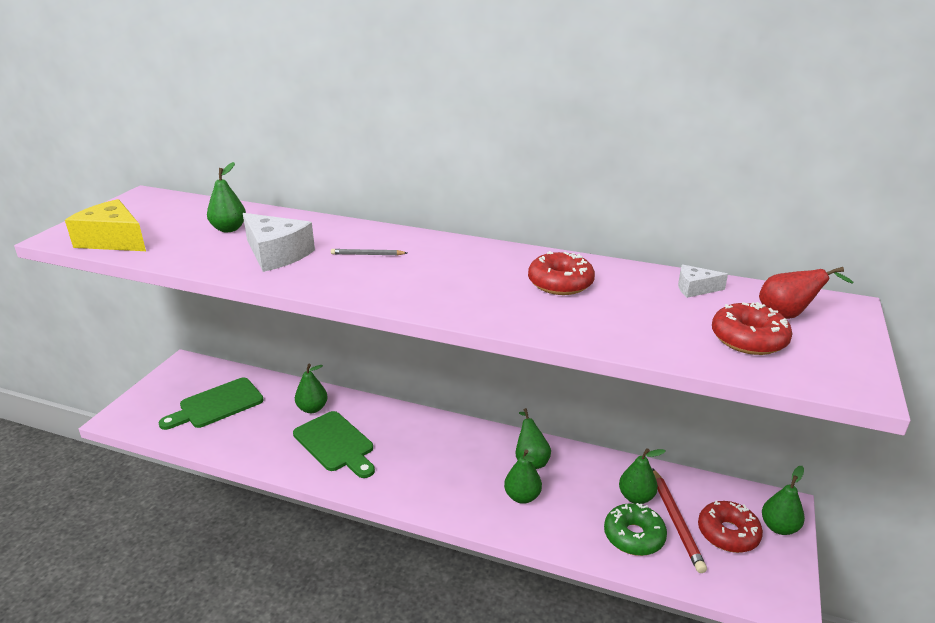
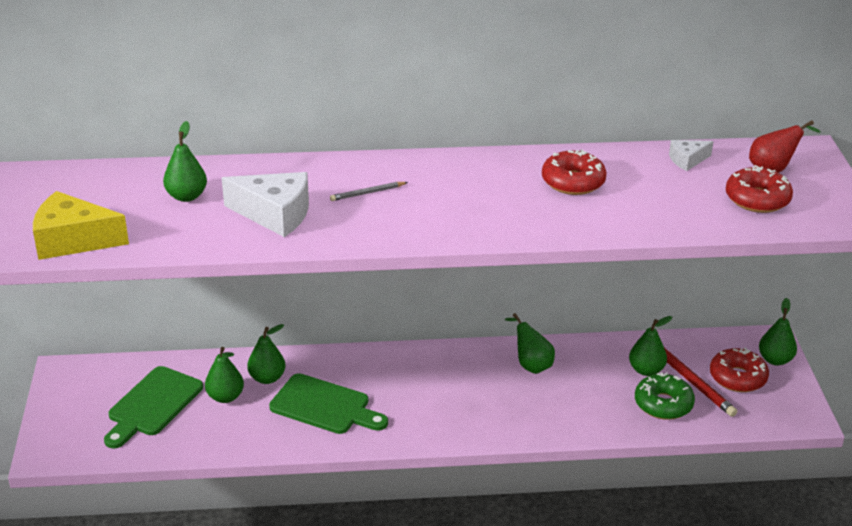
camera: 25 degrees left, 5 degrees up
green pear [504,449,542,504] -> green pear moved to [205,347,244,403]

